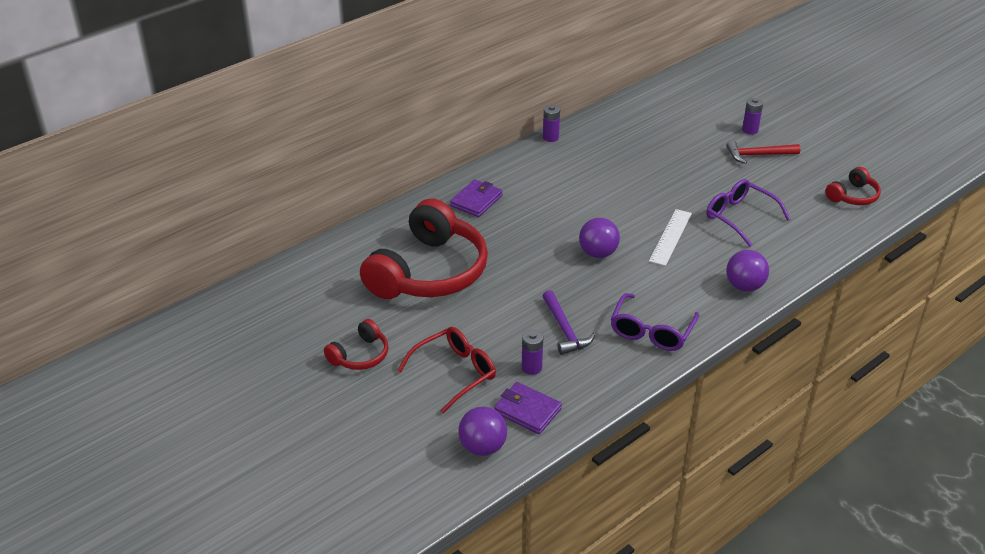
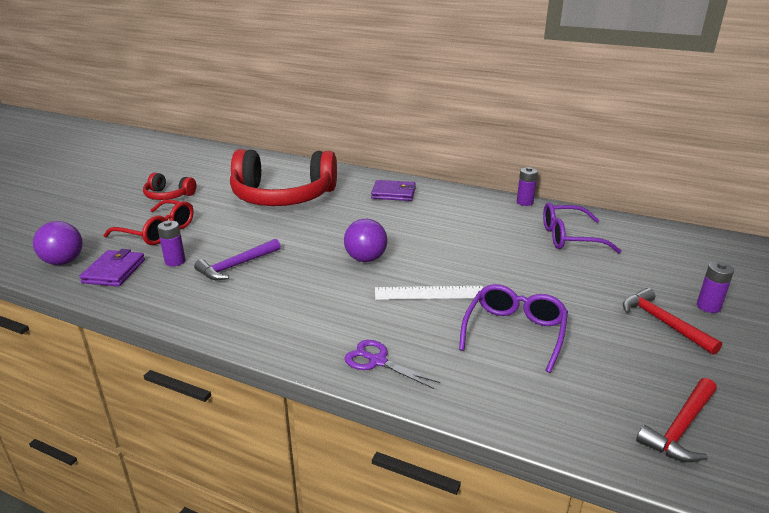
camera: 65 degrees right, 10 degrees down
purple glasses [611,293,699,351] -> purple glasses moved to [543,202,621,253]
purple ball [726,250,769,292] -> purple scissors [345,340,440,389]
red headphones [825,167,881,205] -> red hammer [636,378,717,462]

